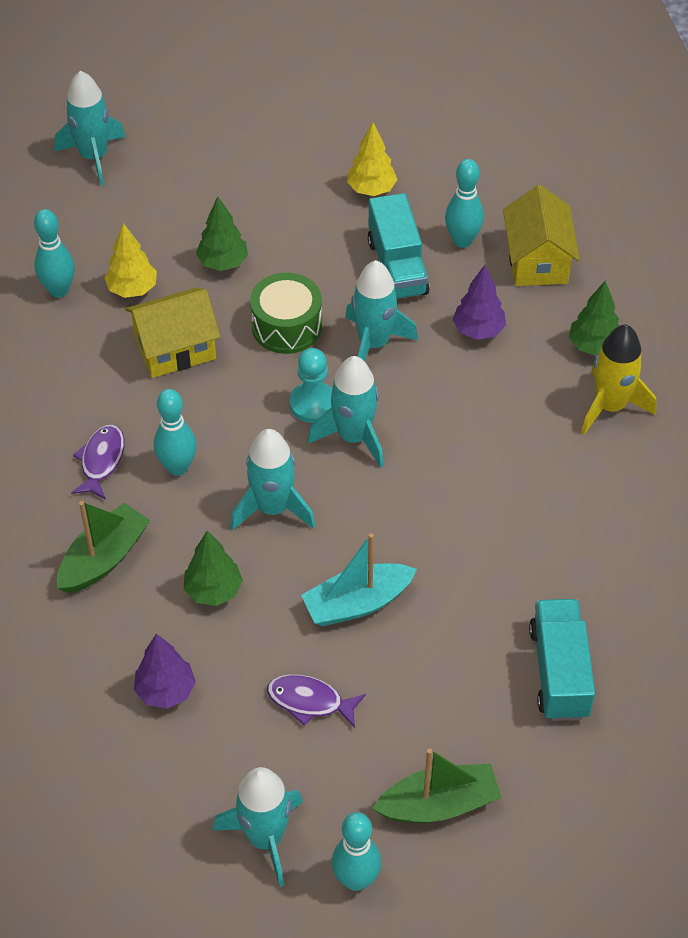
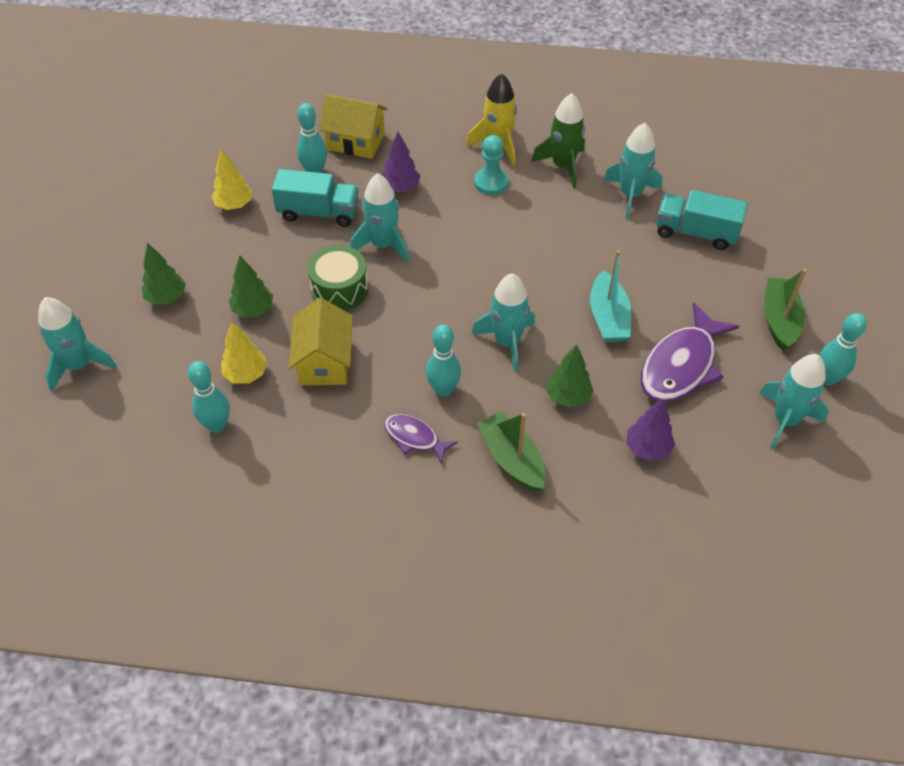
camera: 70 degrees left, 0 degrees up
purple fish [267,674,366,728] -> purple fish [641,302,740,402], size x1.86
turquoise pawn [290,348,332,423] -> turquoise pawn moved to [474,135,509,195]
turquoise rocket [308,356,384,468] -> turquoise rocket moved to [603,123,662,219]
green tree [569,281,619,356] -> green tree moved to [142,243,186,305]
none -> green rocket [531,93,585,188]

